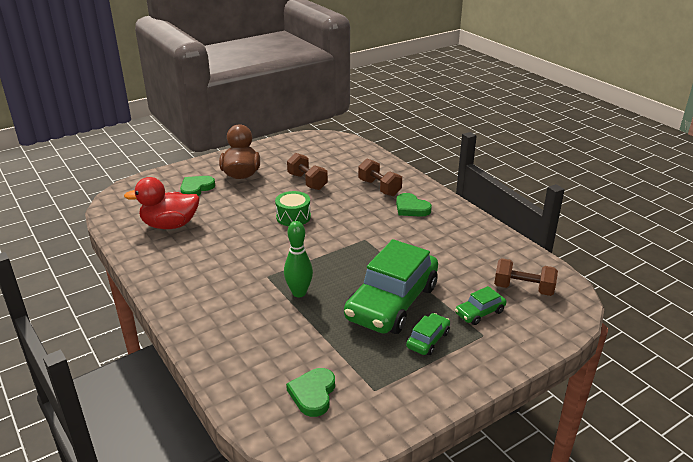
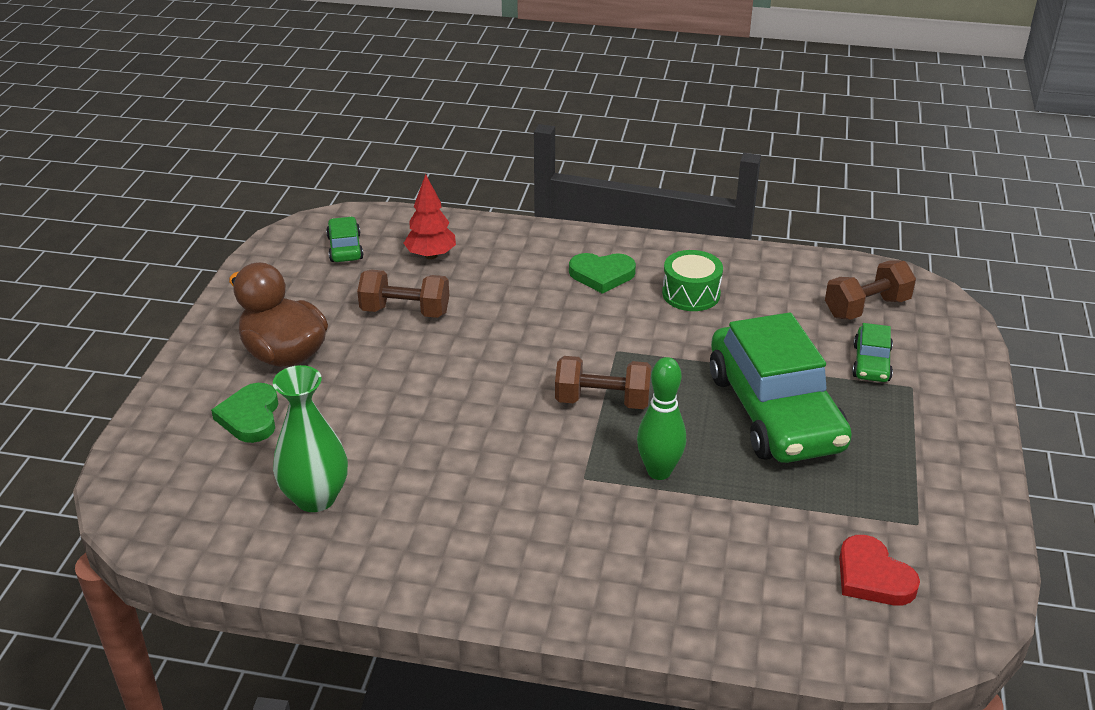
camera: 45 degrees left, 5 degrees up
red duck [124,177,200,229] -> green vase [273,365,348,512]
green drum [275,191,311,226] -> green drum moved to [662,250,723,311]
green heart [286,368,335,417] -> red heart [839,535,920,605]
brown dumbbell [358,159,402,196] -> brown dumbbell moved to [555,356,651,409]
green car [406,313,450,355] -> green car moved to [326,217,364,262]
none -> red tree [404,174,456,259]

